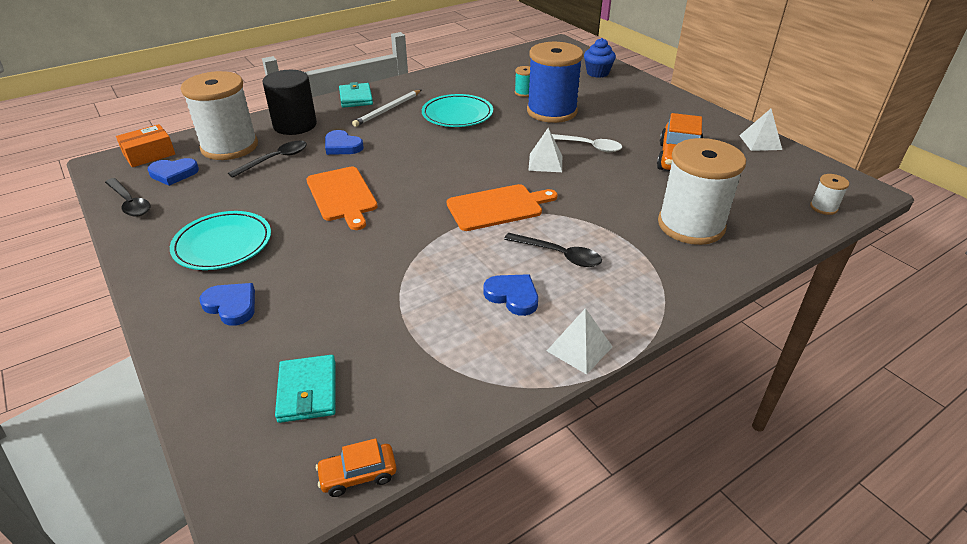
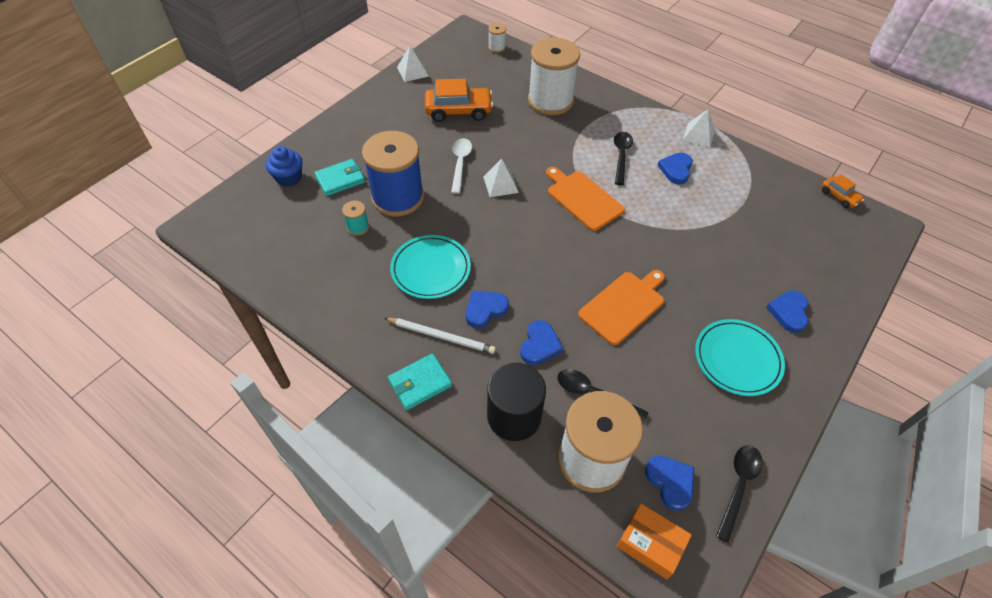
camera: 110 degrees left, 15 degrees up
turquoise wallet [275,355,336,423] -> turquoise wallet moved to [314,159,365,196]
none -> blue heart [466,291,509,328]

